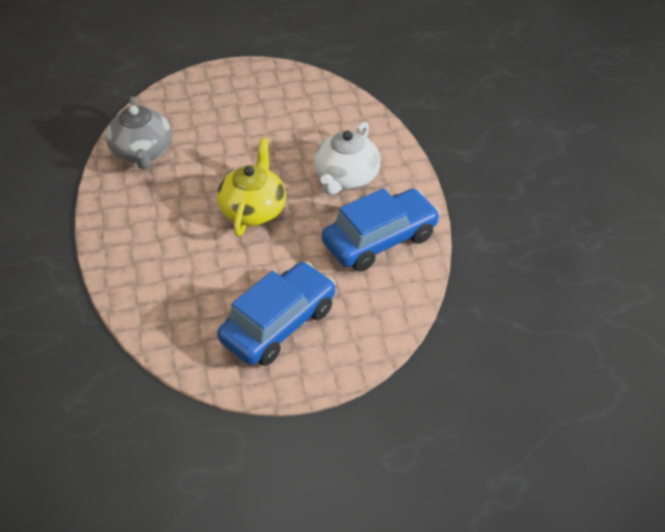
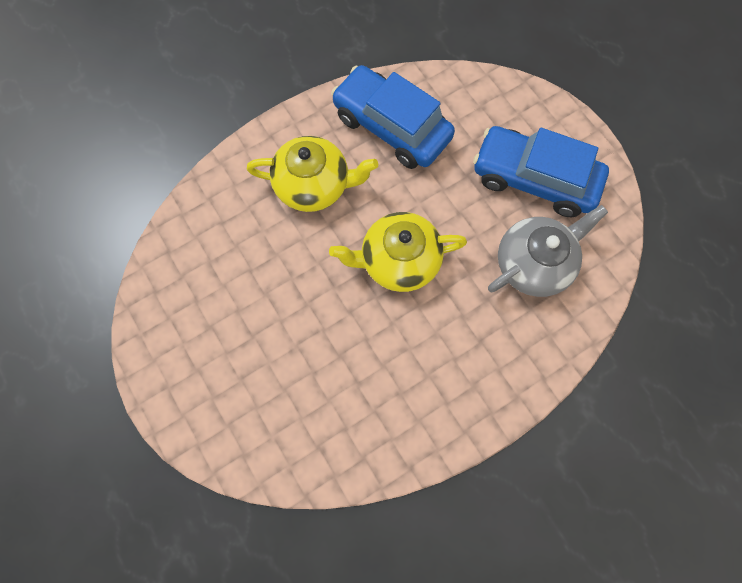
camera: 110 degrees left, 25 degrees up
grey teapot [106,96,172,169] -> grey teapot moved to [488,205,608,297]
white teapot [314,122,381,195] -> yellow teapot [247,136,378,212]

